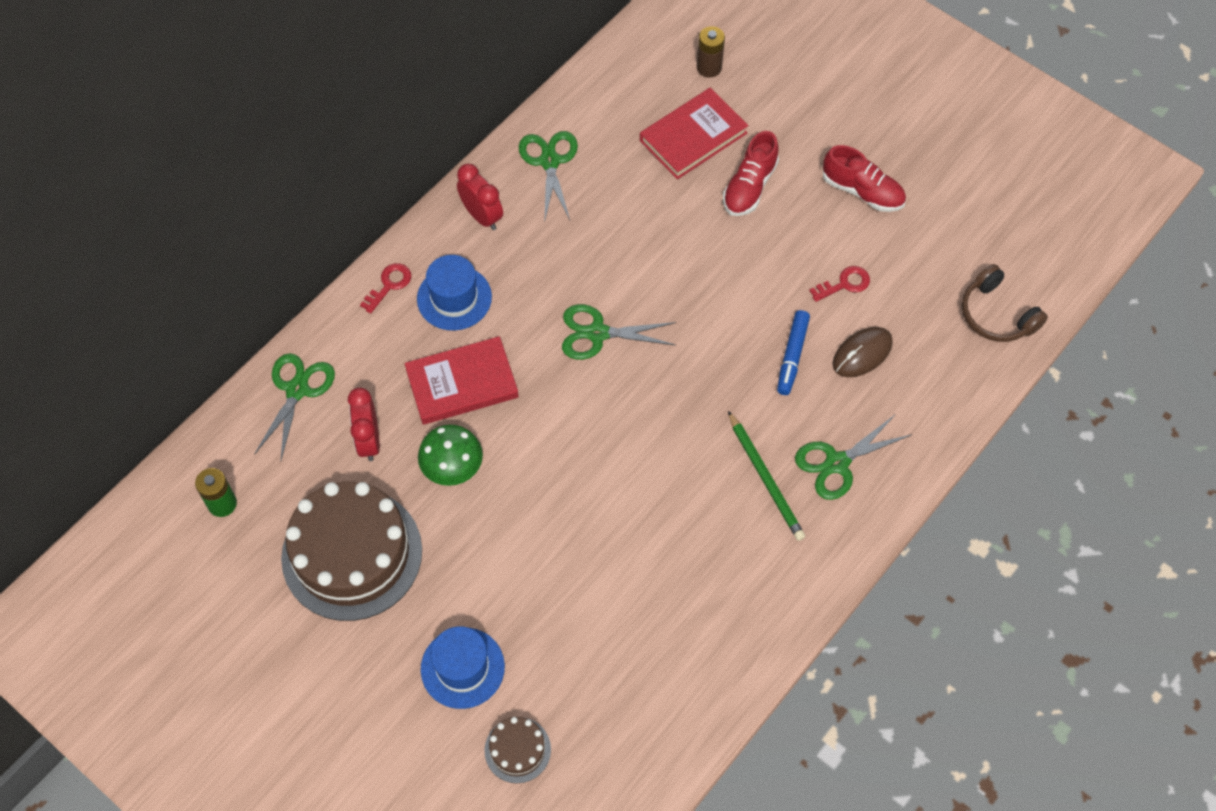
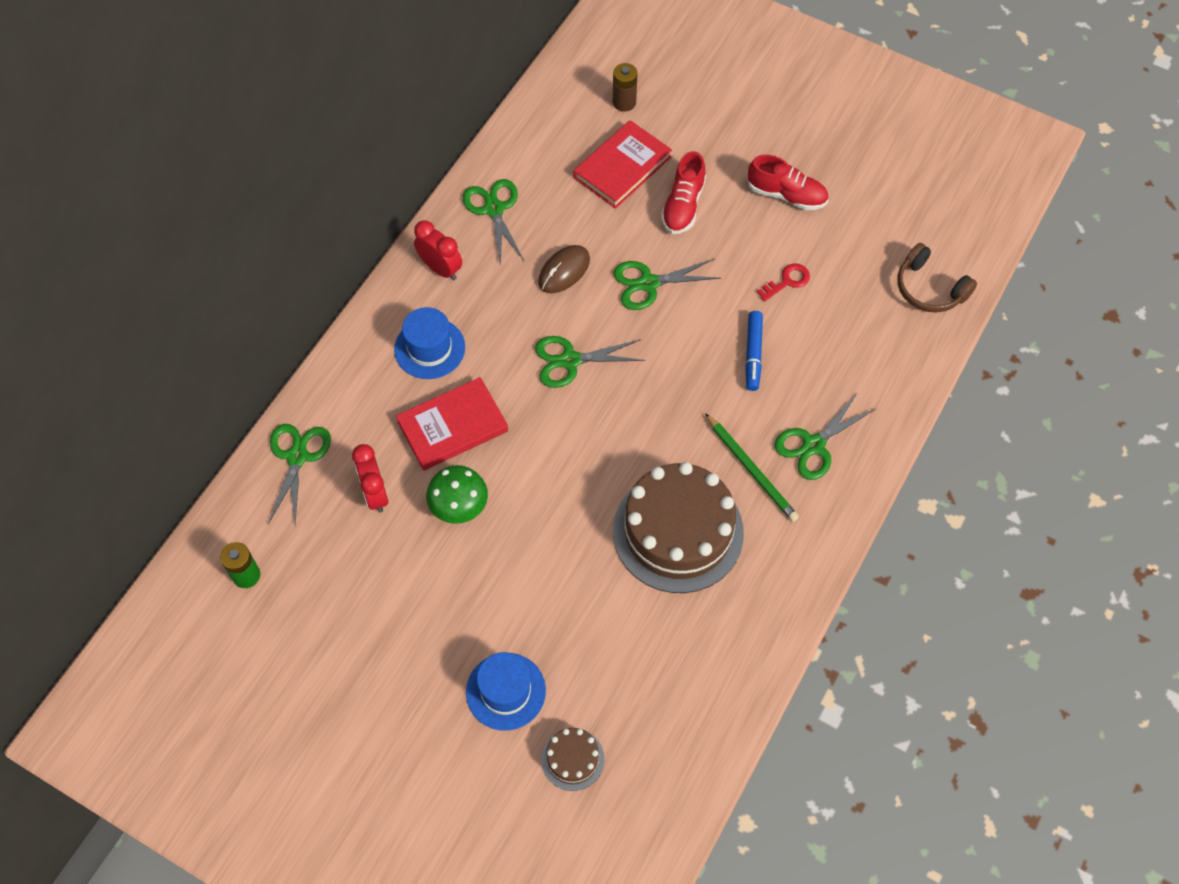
camera: 10 degrees left, 0 degrees up
brown cake [281,481,422,621] -> brown cake moved to [613,462,744,593]
red key [360,263,411,314] -> none
brown mouse [833,327,893,377] -> brown mouse moved to [538,245,590,293]
none -> green scissors [613,259,721,310]

